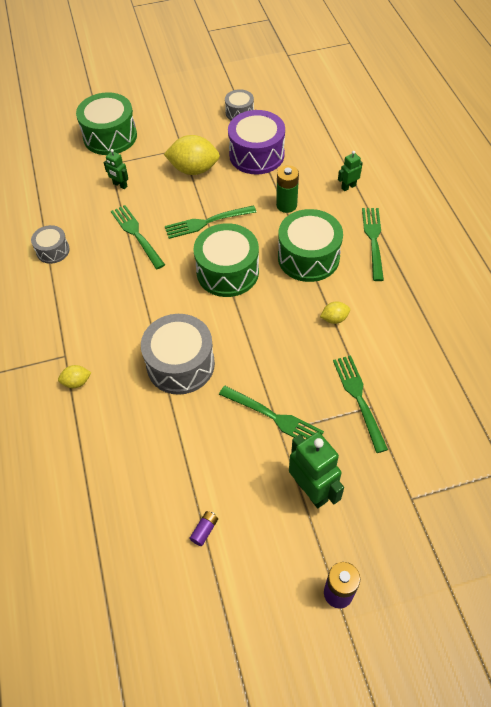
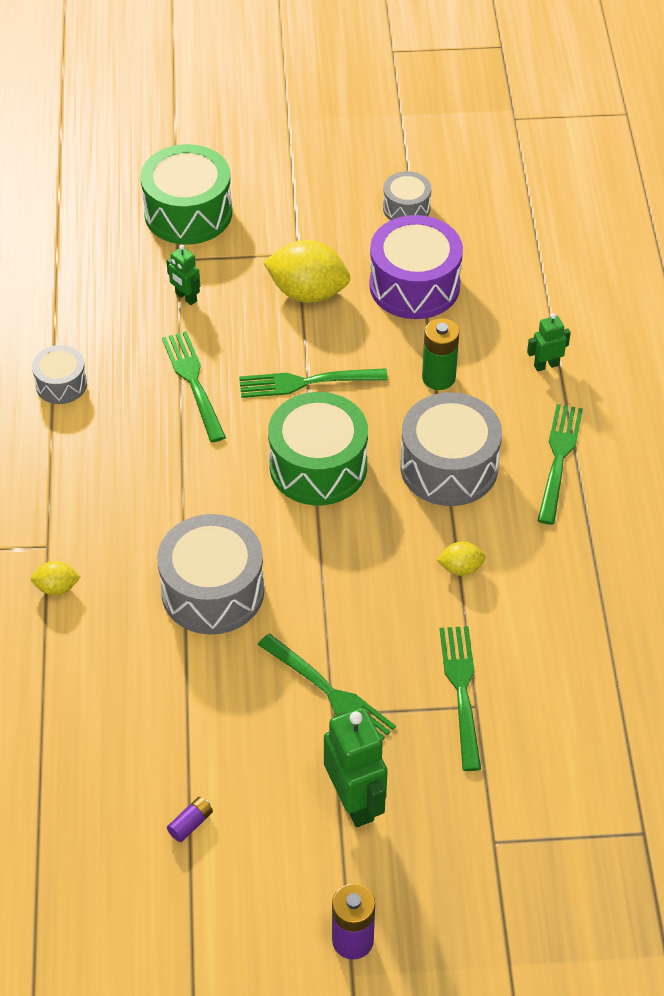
camera: 10 degrees right, 5 degrees down
green drum [278,209,343,282] -> grey drum [400,392,502,506]

